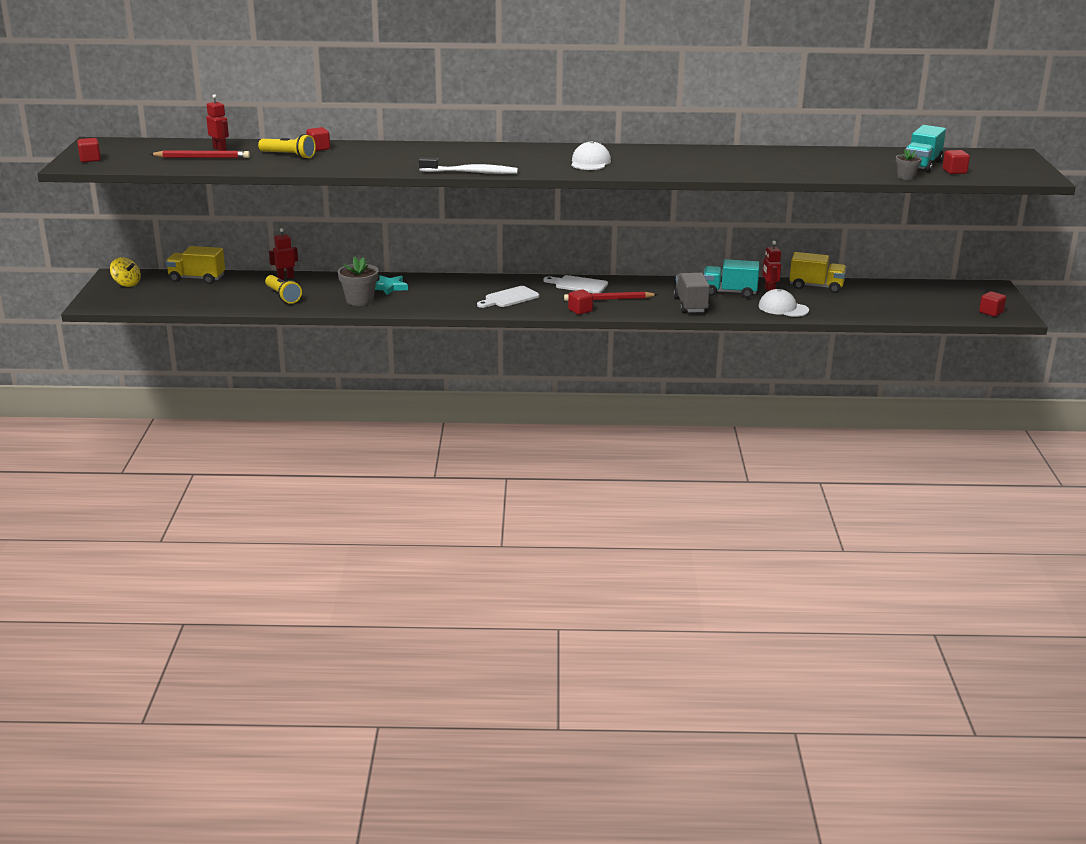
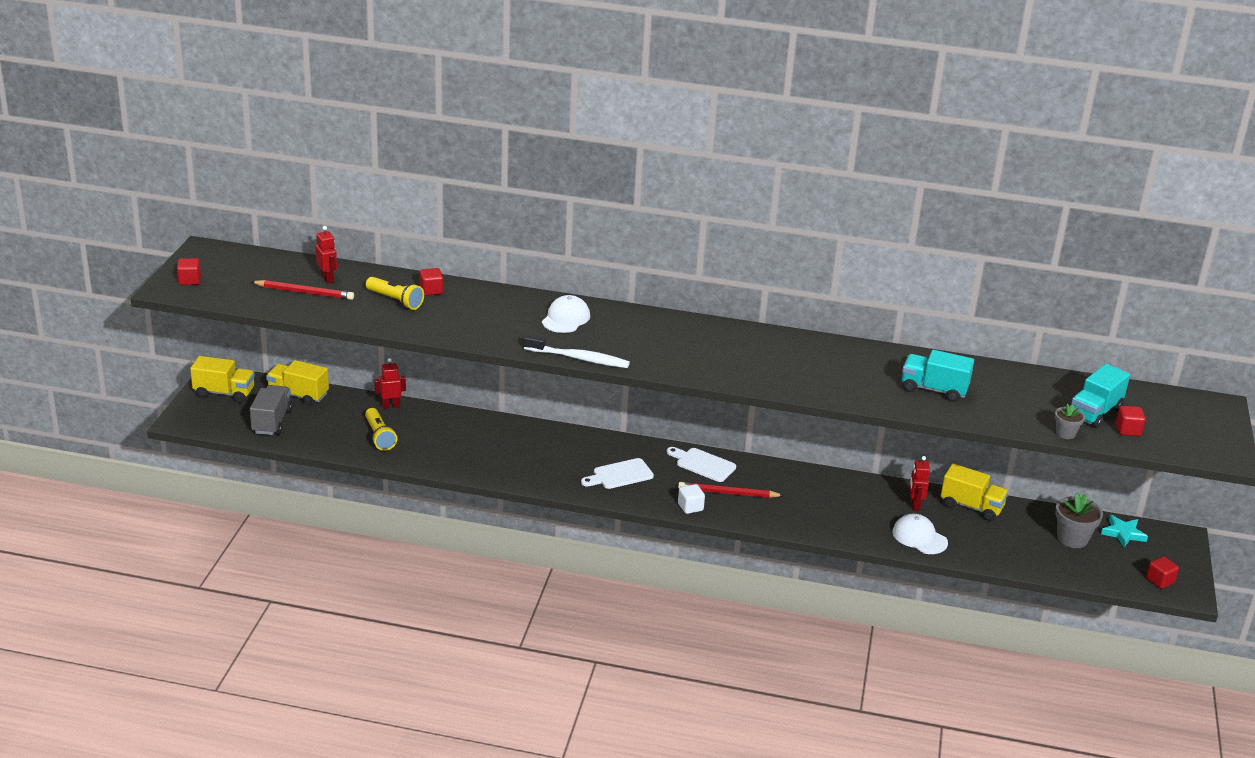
camera: 10 degrees right, 5 degrees up
yellow spinning top [110,257,141,287] -> yellow truck [190,356,255,403]
grey flower pot [338,257,379,306] -> grey flower pot moved to [1055,492,1103,548]
turquoise star [375,275,408,295] -> turquoise star moved to [1101,515,1148,547]
red cube [568,289,593,315] -> white cube [678,484,705,514]
white cap [571,141,611,170] -> white cap moved to [542,295,590,333]
grey truck [673,273,710,313] -> grey truck moved to [250,385,293,435]
turquoise truck [704,259,759,298] -> turquoise truck moved to [902,350,974,402]

